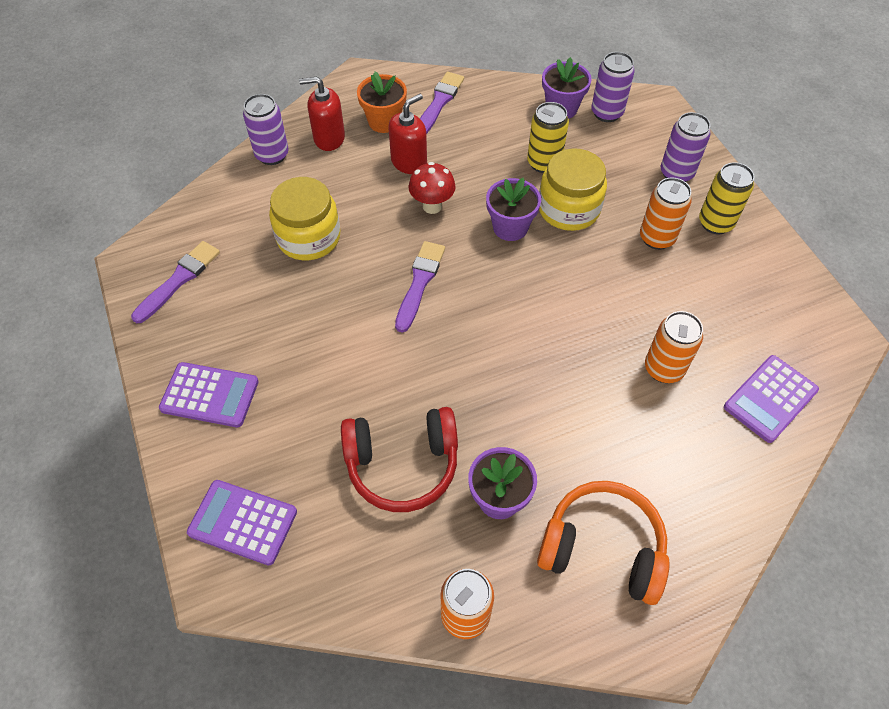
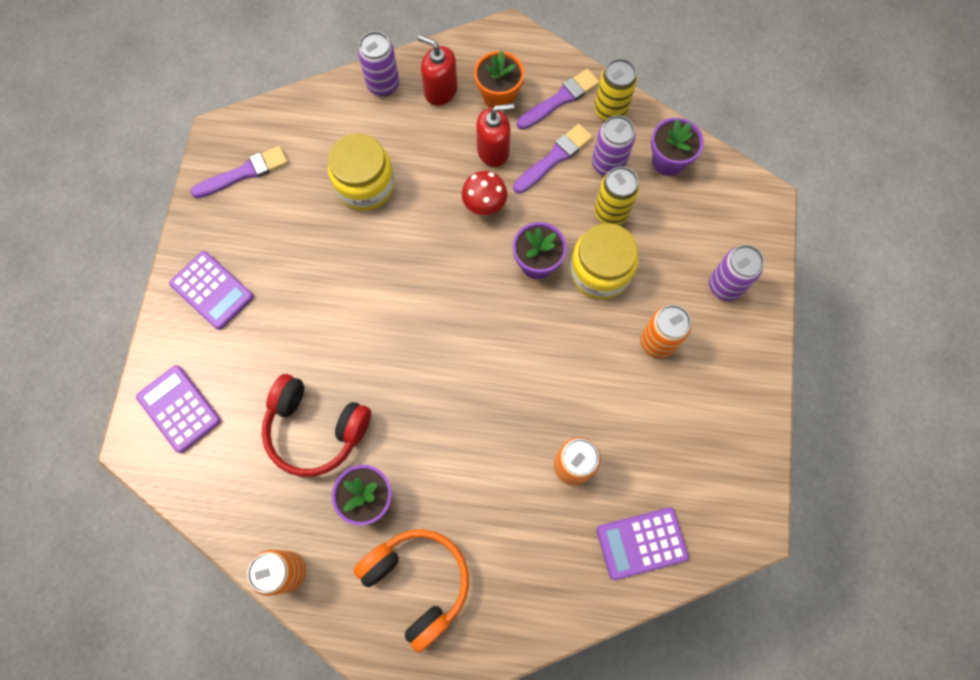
camera: 30 degrees right, 15 degrees up
purple brush [395,241,445,333] -> purple brush moved to [513,124,593,194]
purple can [591,52,635,122] -> purple can moved to [592,115,635,176]
yellow can [699,162,755,234] -> yellow can moved to [594,59,637,121]

